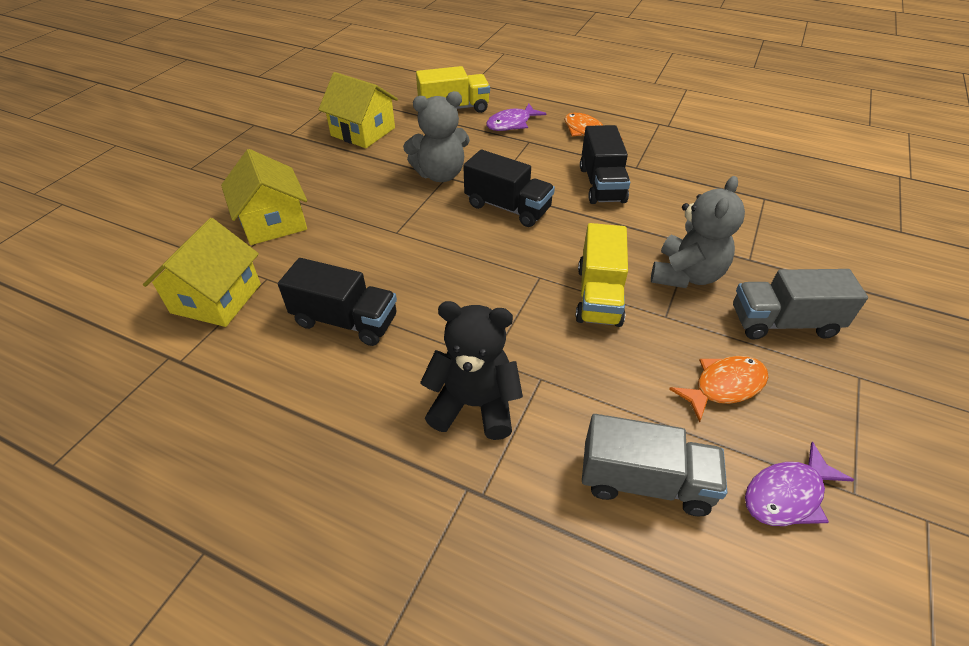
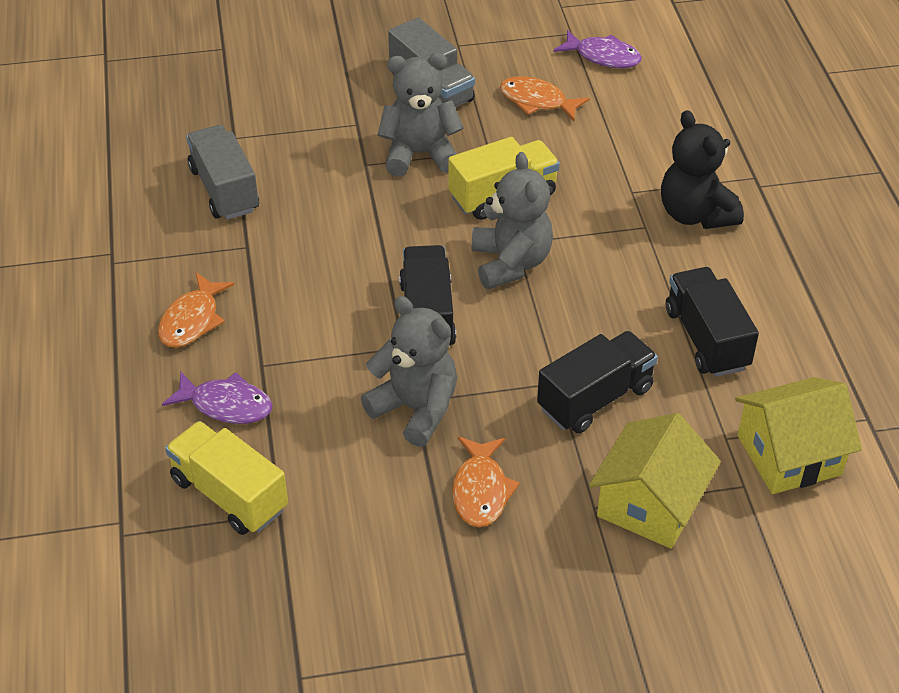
camera: 125 degrees left, 0 degrees up
yellow house [318,72,398,148] -> none
black truck [580,125,630,204] -> black truck moved to [537,331,658,433]
grey truck [582,414,727,516] -> grey truck moved to [186,125,259,220]
none -> orange fish [452,437,520,527]
none -> grey teddy bear [472,152,553,289]

